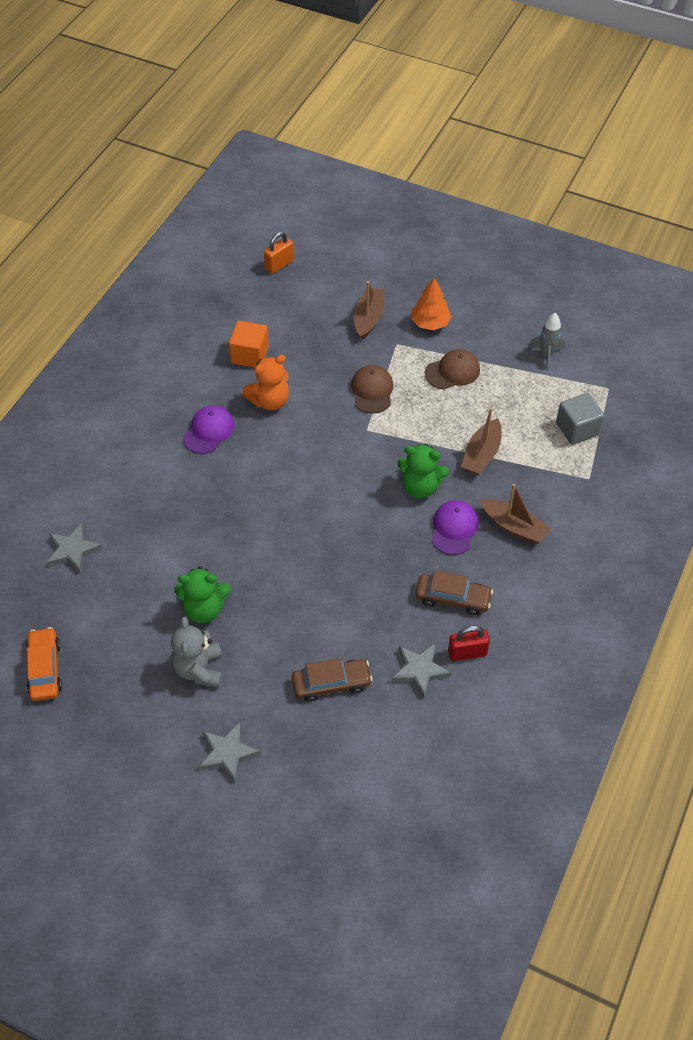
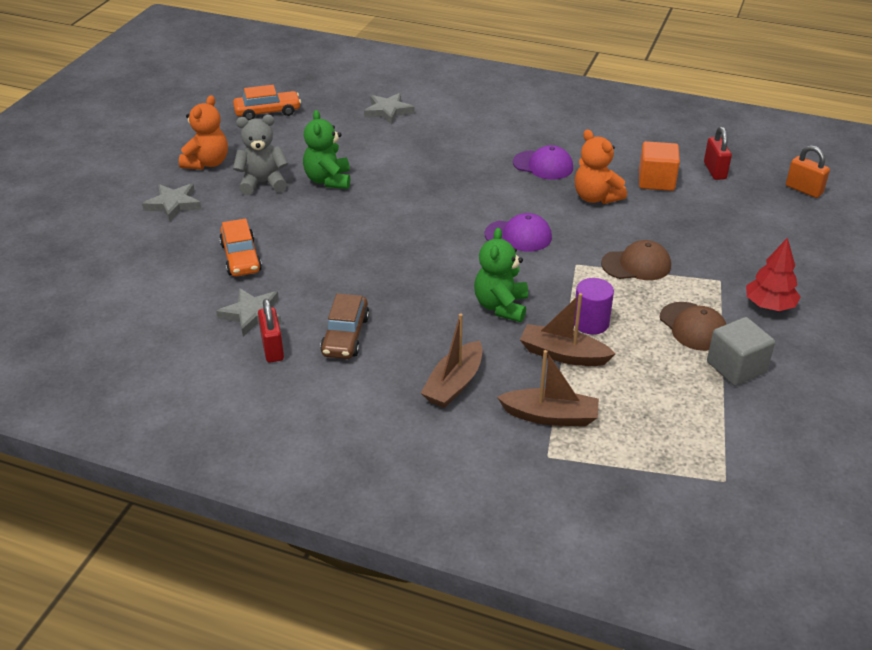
camera: 85 degrees right, 15 degrees down
brown car [292,658,372,702] -> orange car [219,218,262,276]
brown boat [354,281,385,340] -> brown boat moved to [497,350,599,426]
orange tree [411,278,452,330] -> red tree [746,238,801,311]
purple cap [432,500,479,555] -> purple cap moved to [485,213,552,251]
grey rocket [529,313,565,371] -> none
grey cube [556,393,604,445] -> grey cube moved to [707,317,775,386]
none -> orange teddy bear [179,95,228,170]
none -> purple cylinder [574,278,614,334]
none -> red padlock [704,127,732,180]

